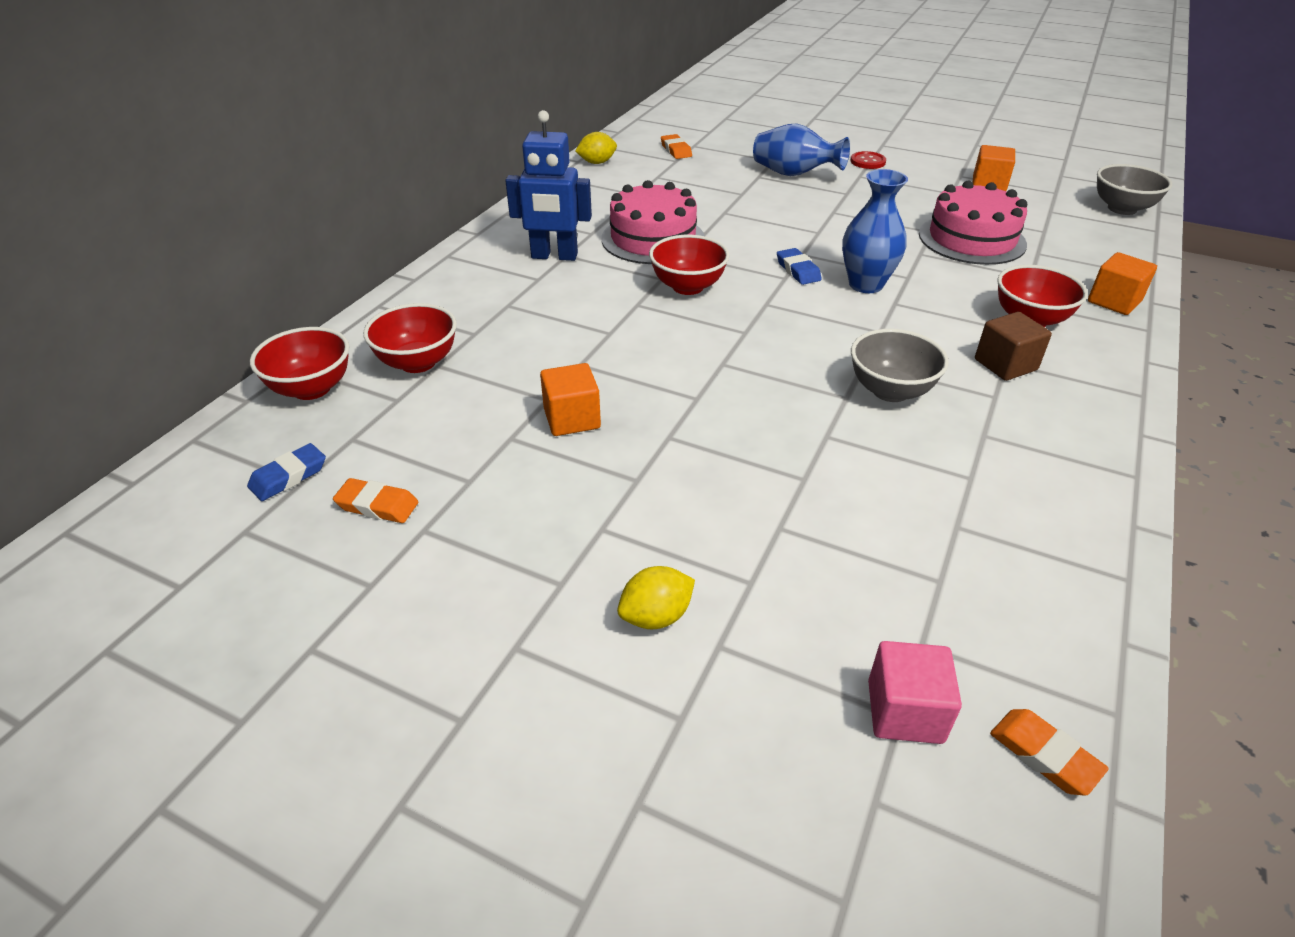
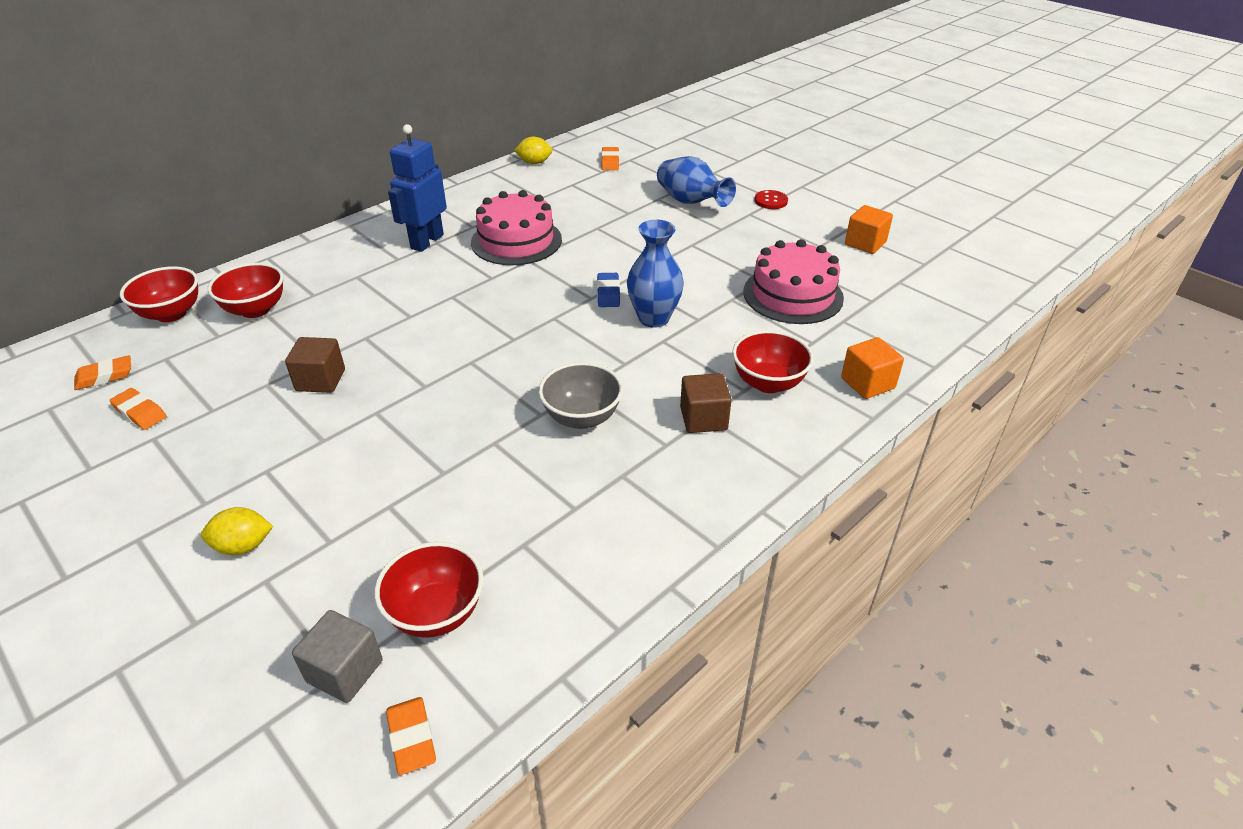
camera: 20 degrees right, 0 degrees up
blue eraser [247,443,326,501] -> orange eraser [74,355,131,390]
blue robot [505,110,592,261] -> blue robot turned 90 degrees clockwise [388,124,447,252]
orange cube [540,363,601,436] -> brown cube [285,337,345,393]
red bowl [649,235,729,295] -> red bowl moved to [374,542,484,638]
pink cube [868,641,962,744] -> grey cube [292,610,383,703]
grey bowl [1097,164,1172,215] -> none

